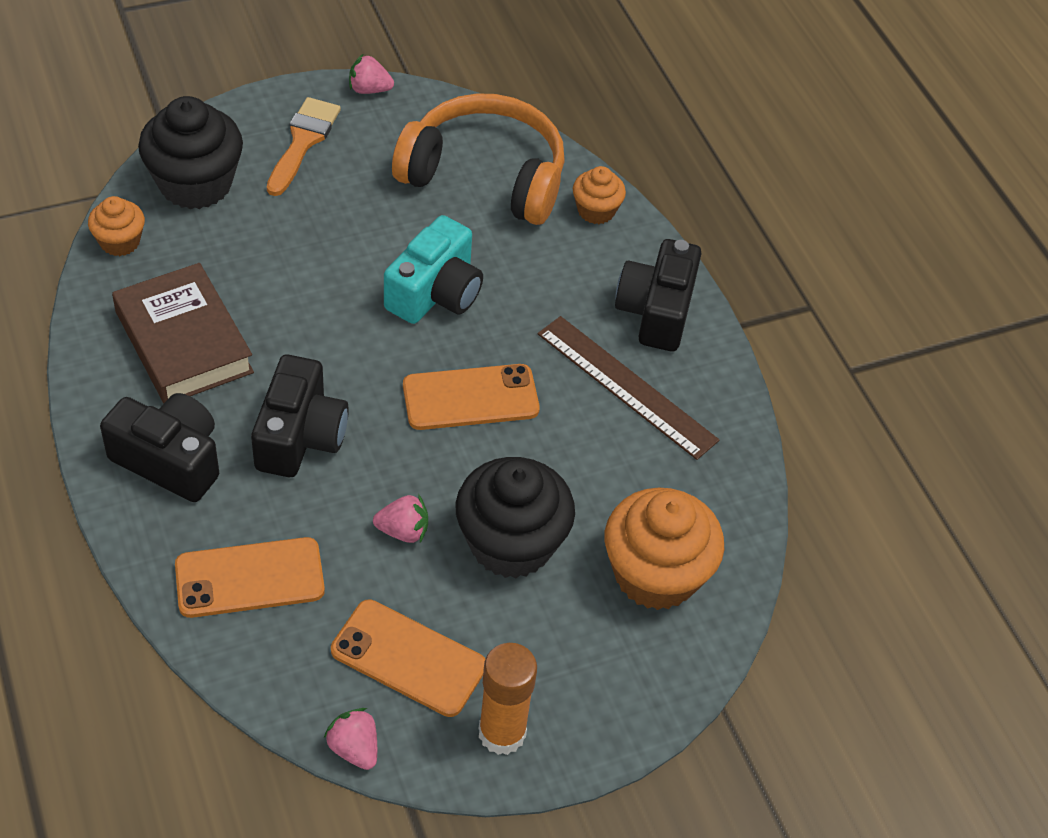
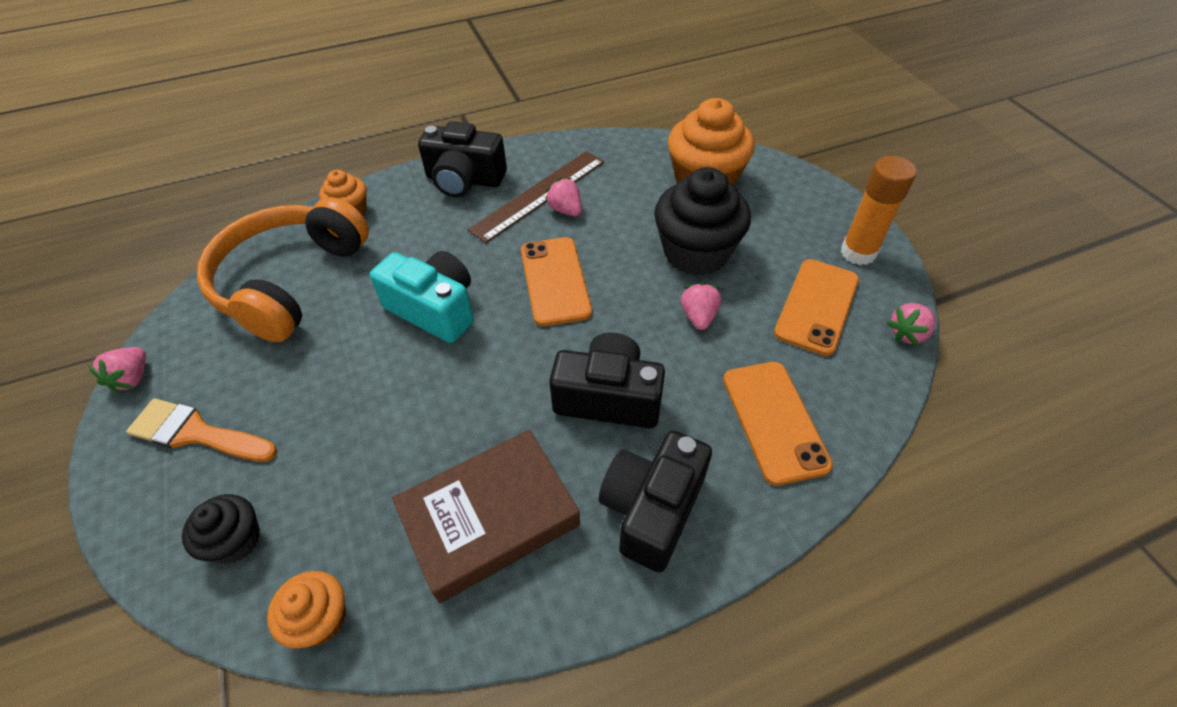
camera: 85 degrees left, 0 degrees up
black cupcake [138,96,243,209] -> black cupcake [182,494,260,564], size x0.53
none -> pink strawberry [545,178,582,216]

